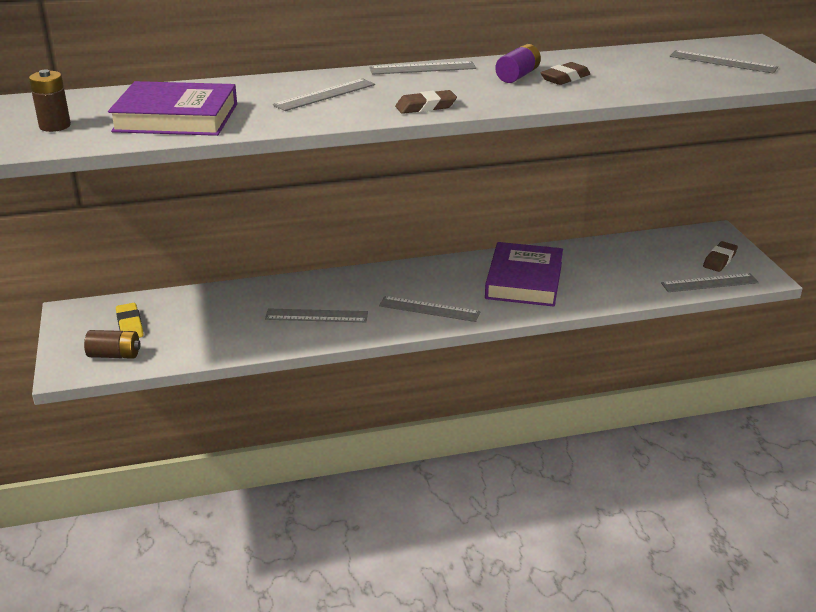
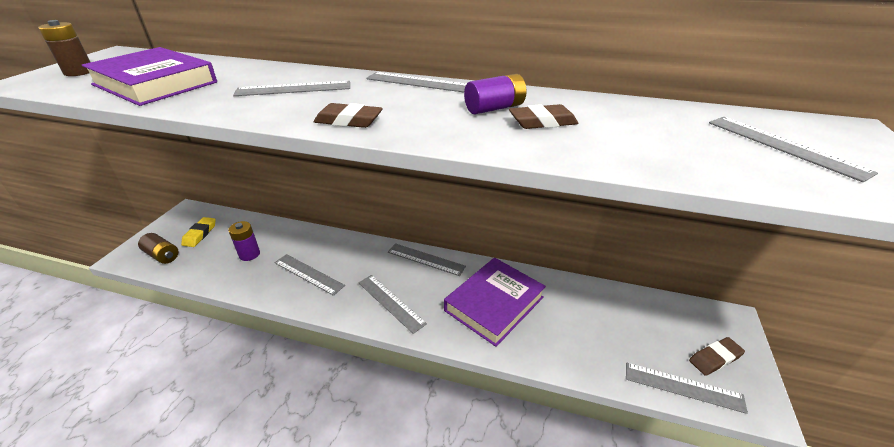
camera: 30 degrees right, 5 degrees up
none -> purple battery [228,221,260,261]
none -> grey ruler [388,243,466,276]

